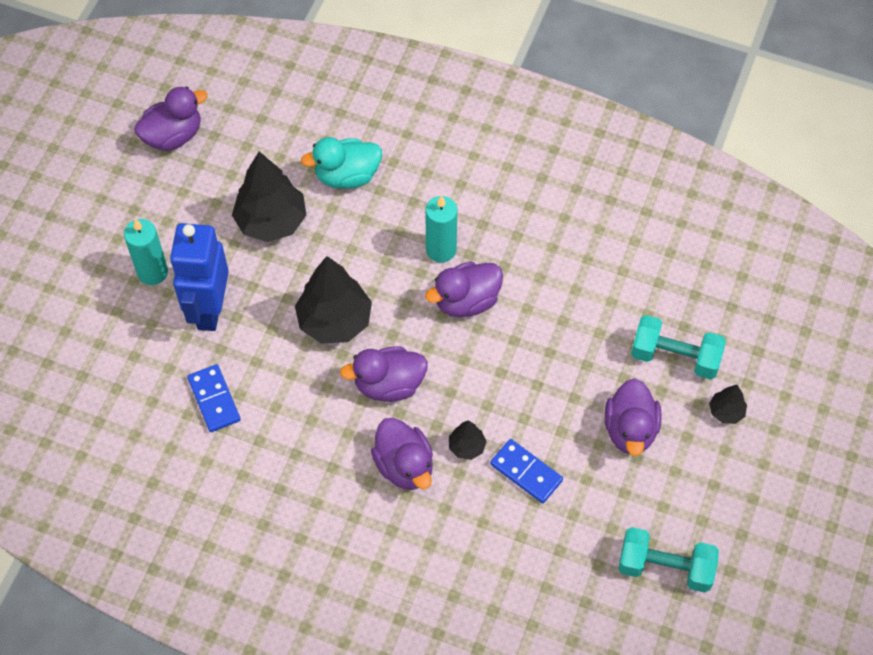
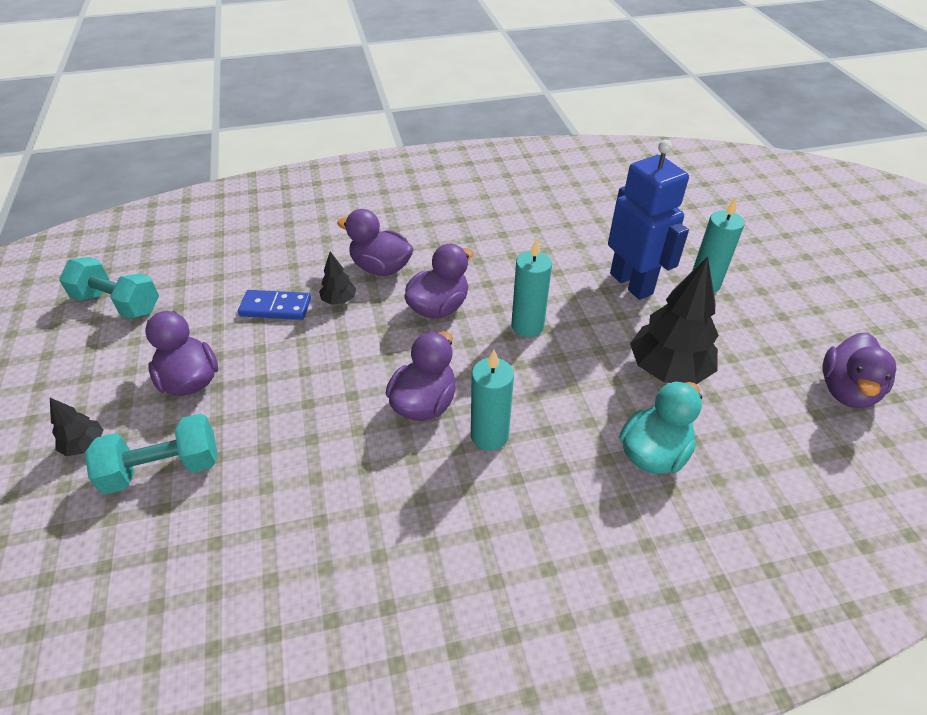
camera: 145 degrees right, 15 degrees down
blue domino [187,364,241,432] -> none
black tree [295,256,372,344] -> turquoise candle [511,238,552,337]
turquoise dumbbell [618,527,719,593] -> turquoise dumbbell turned 45 degrees clockwise [59,257,159,319]

